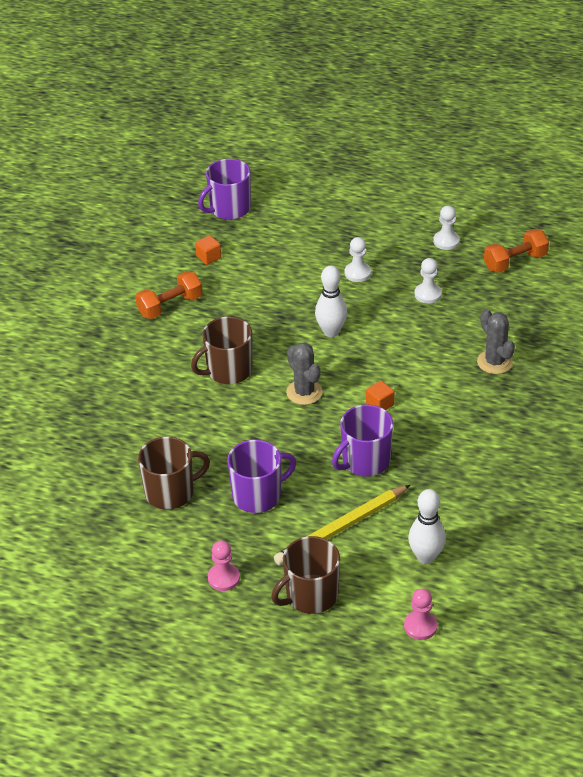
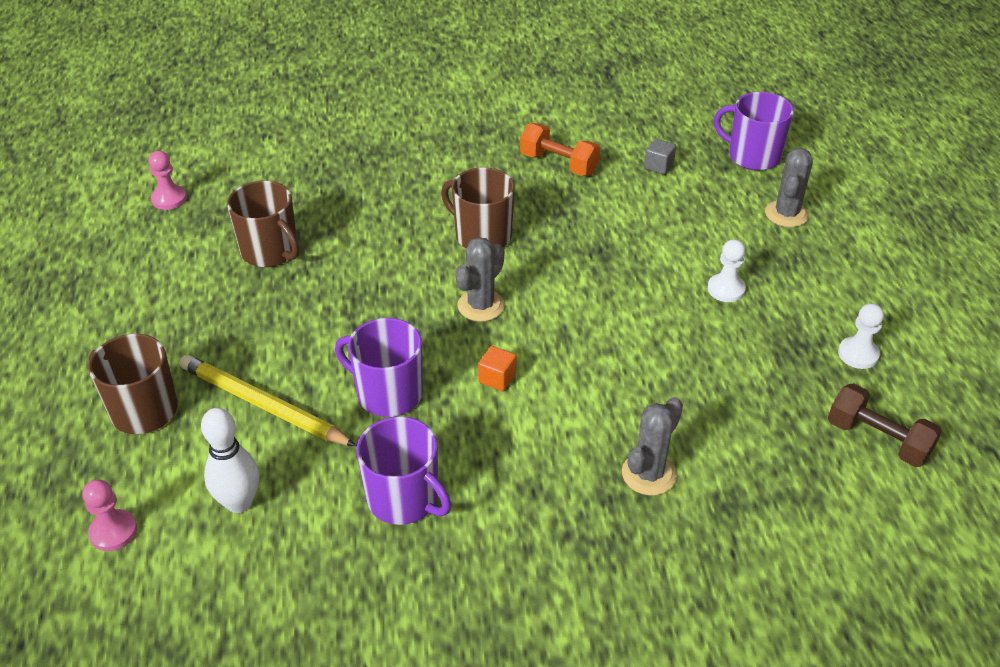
camera: 65 degrees right, 0 degrees up
orange cube [195,235,221,265] -> grey cube [644,139,676,175]
pink pawn [208,541,240,591] -> pink pawn moved to [149,151,187,210]
purple mug [227,440,296,513] -> purple mug moved to [357,416,451,525]
white bowling pin [315,265,347,337] -> none
white pawn [414,258,442,304] -> none
orange dumbbell [484,229,549,273] -> brown dumbbell [828,383,942,467]
none -> grey cactus [765,148,813,227]

